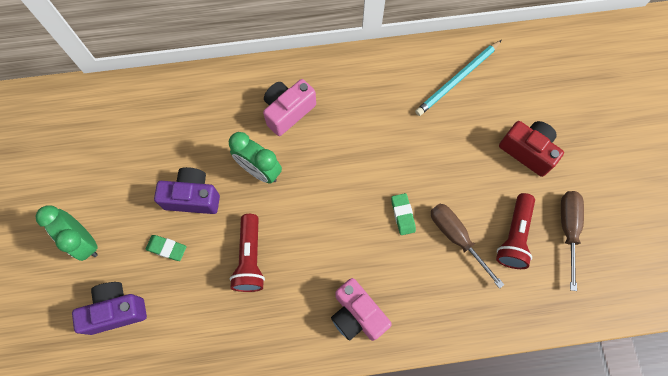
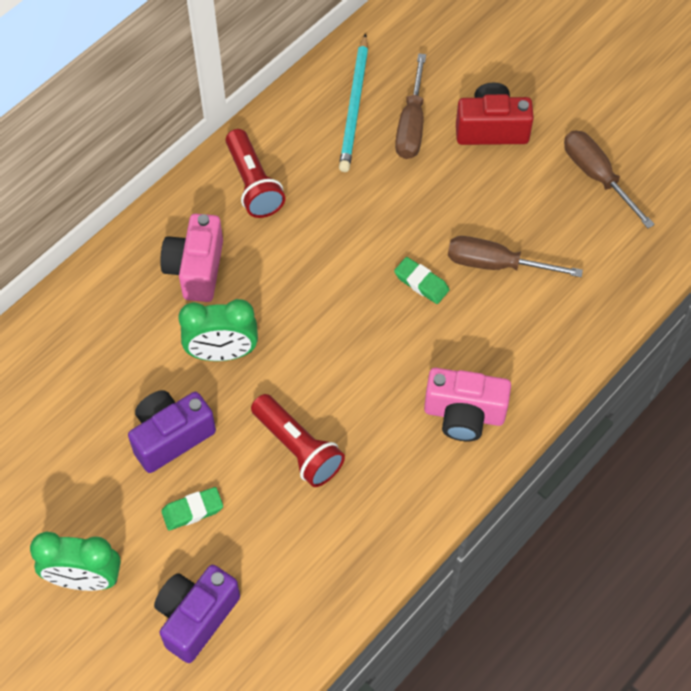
camera: 40 degrees left, 10 degrees down
red flashlight [496,193,535,269] -> red flashlight moved to [226,129,285,218]
none -> brown screwdriver [395,53,426,159]

